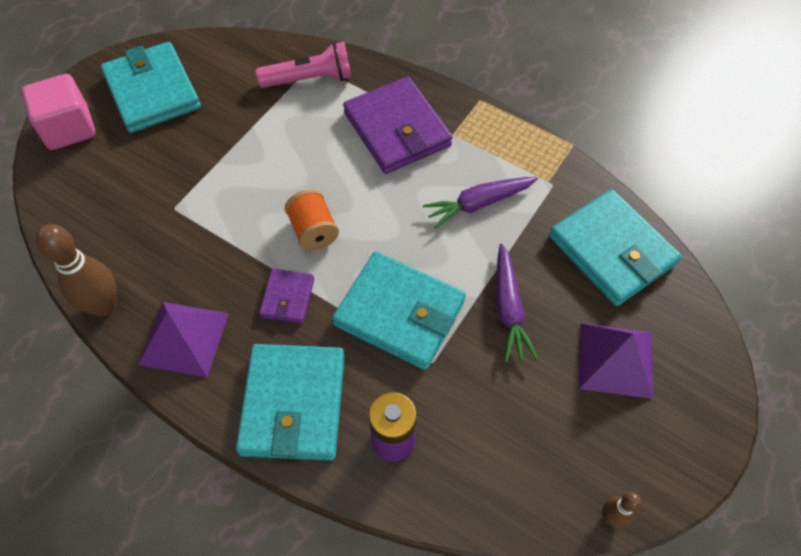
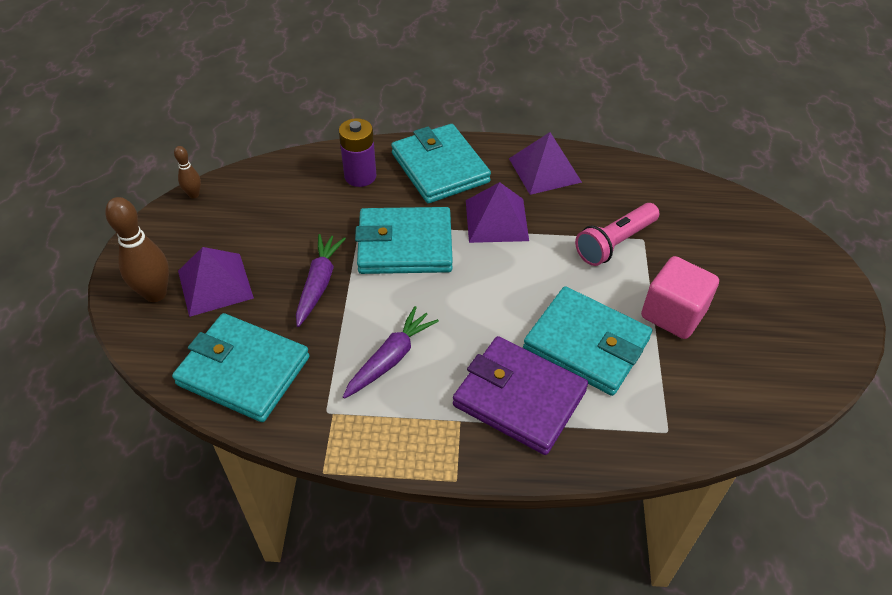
camera: 150 degrees right, 10 degrees down
pink cube [21,74,95,150] -> pink cube moved to [641,256,719,339]
brown bowling pin [36,224,117,316] -> brown bowling pin moved to [105,197,169,302]
turquoise wallet [101,42,201,133] -> turquoise wallet moved to [523,286,652,396]
pink flashlight [256,42,352,88] -> pink flashlight moved to [575,203,659,266]
purple wallet [259,269,314,324] -> purple pyramid [466,182,529,243]
orange spool [285,189,339,251] -> none
purple carrot [496,244,538,362] -> purple carrot turned 45 degrees clockwise [296,234,346,327]

